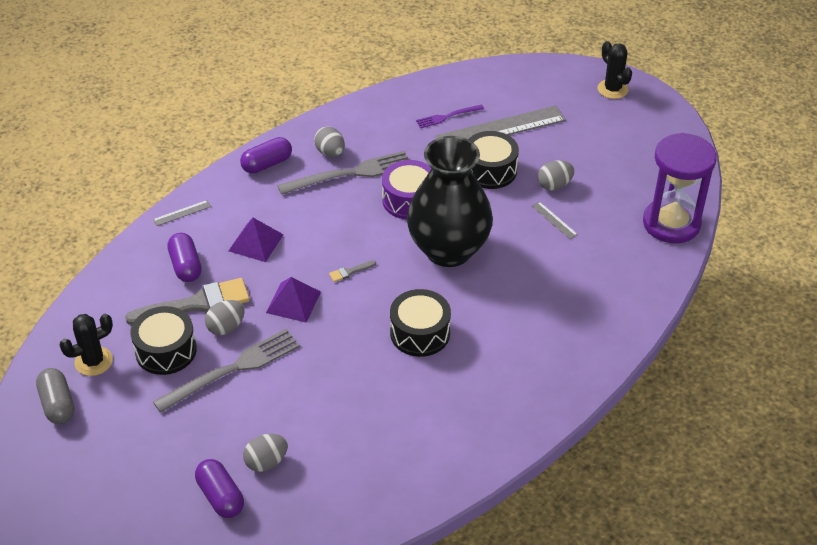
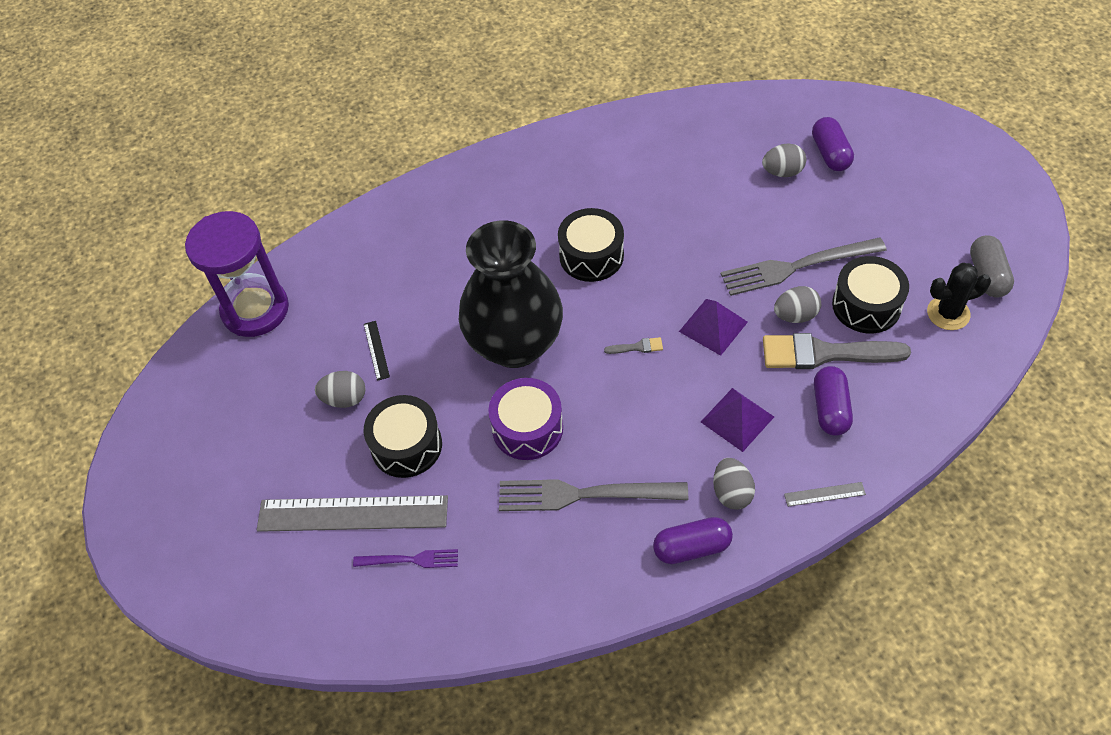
camera: 155 degrees left, 10 degrees up
grey egg [314,127,345,157] -> grey egg moved to [713,458,755,510]
grey ruler [532,201,578,239] -> black ruler [364,321,390,381]
black cactus [597,41,632,99] -> none

